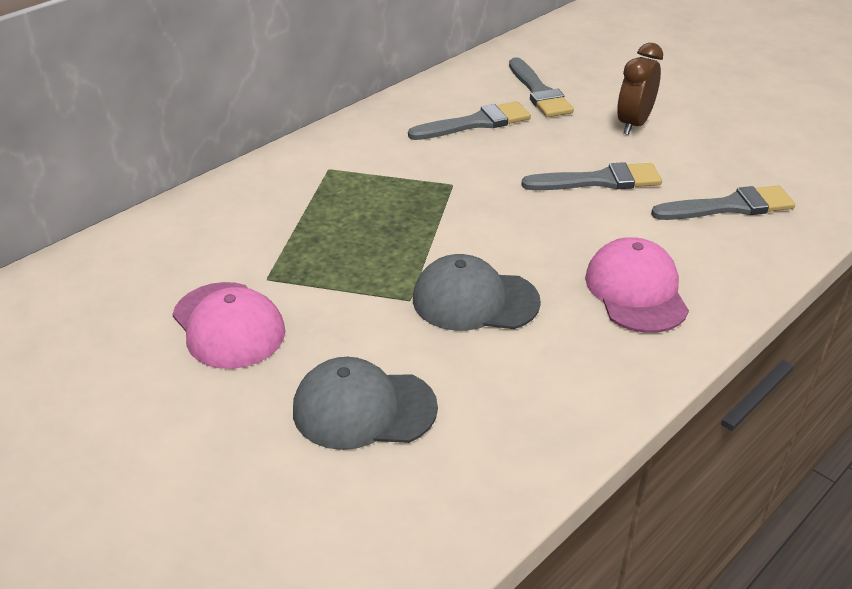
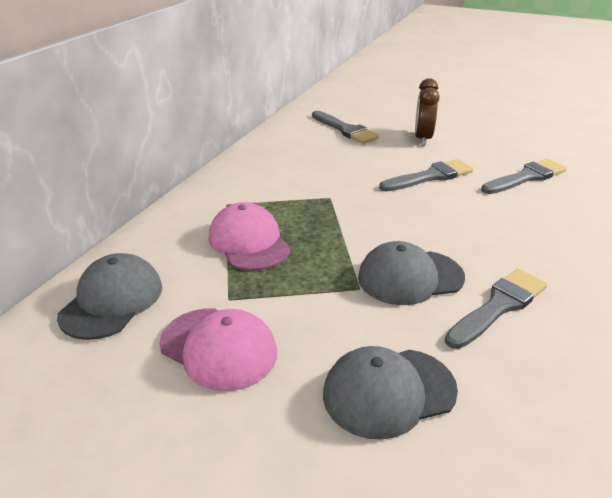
camera: 20 degrees left, 5 degrees down
grey brush [408,101,531,140] -> grey brush moved to [445,269,547,349]
pink cap [585,237,689,333] -> pink cap moved to [208,202,291,271]
none -> grey cap [57,253,162,340]

